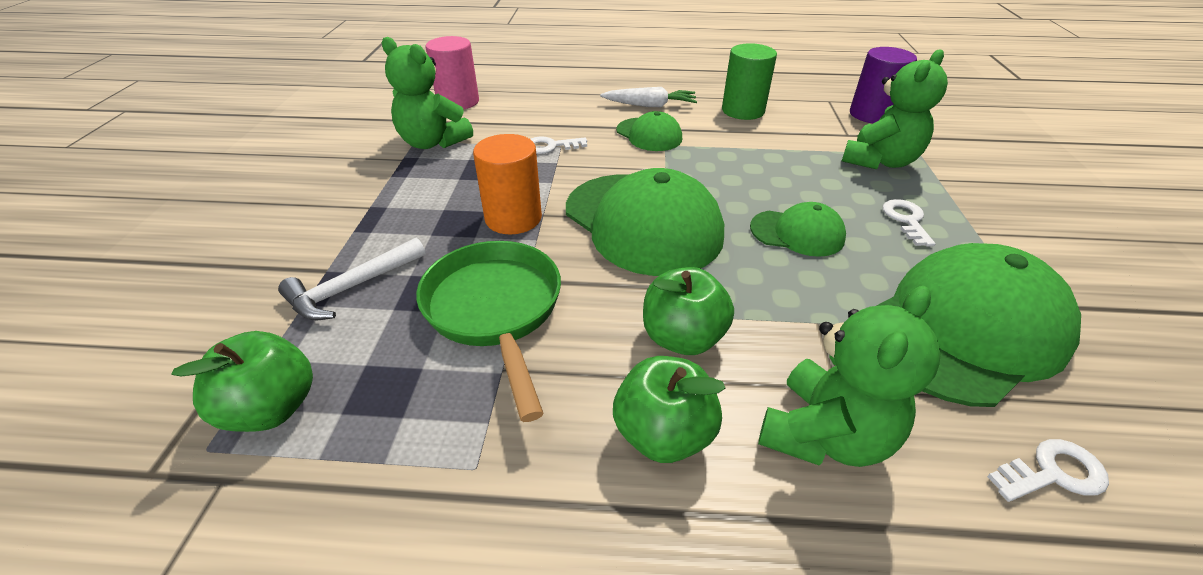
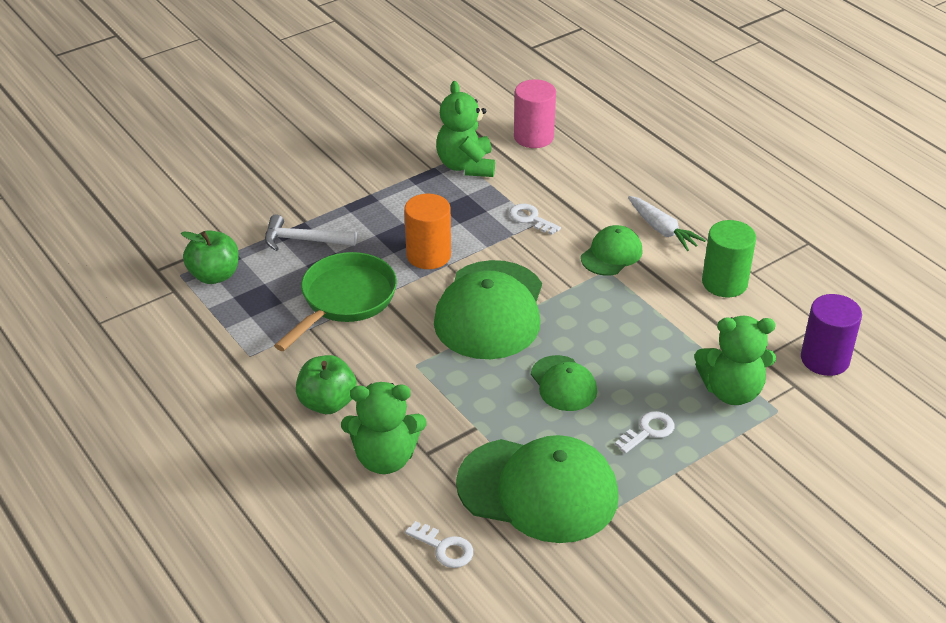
camera: 50 degrees right, 0 degrees up
green cap [616,111,682,151] -> green cap turned 150 degrees counterclockwise [581,225,643,276]
green apple [643,267,734,355] -> none

